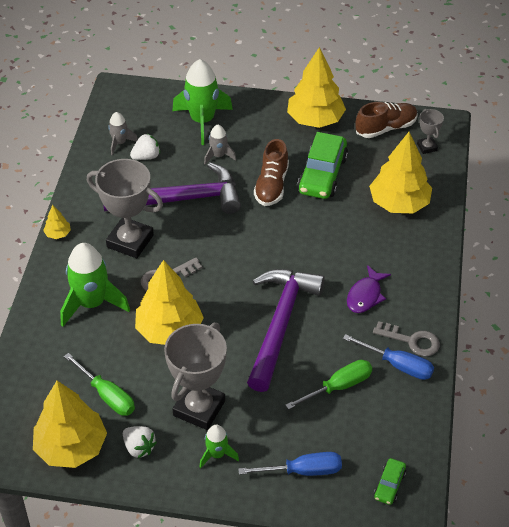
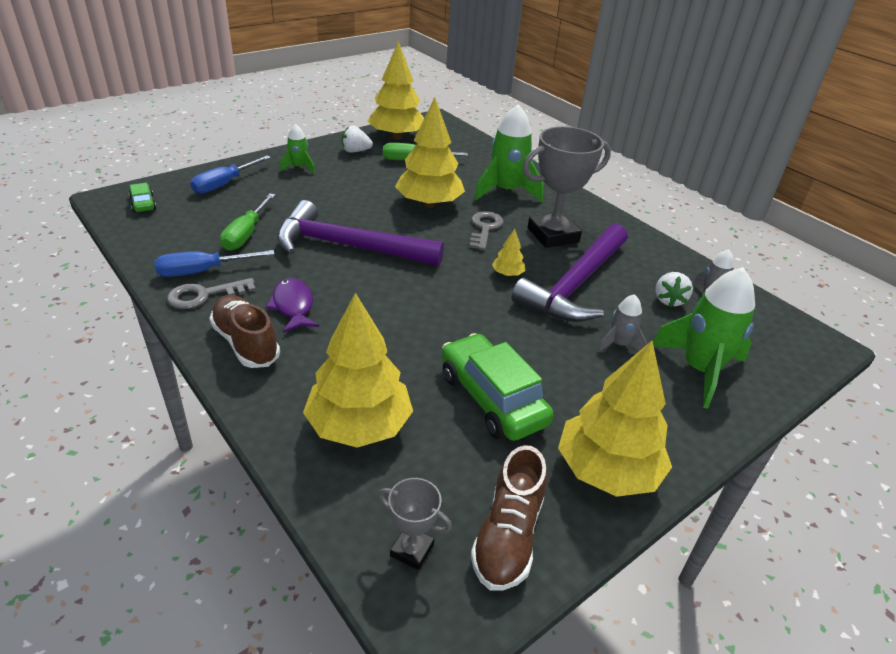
camera: 130 degrees right, 10 degrees down
yellow tree [43,205,71,239] -> yellow tree moved to [492,229,525,276]
grey trophy [164,323,227,430] -> none
purple hammer [247,269,325,392] -> purple hammer turned 135 degrees clockwise [277,200,444,266]
brown shoe [254,139,289,206] -> brown shoe moved to [209,295,280,368]

